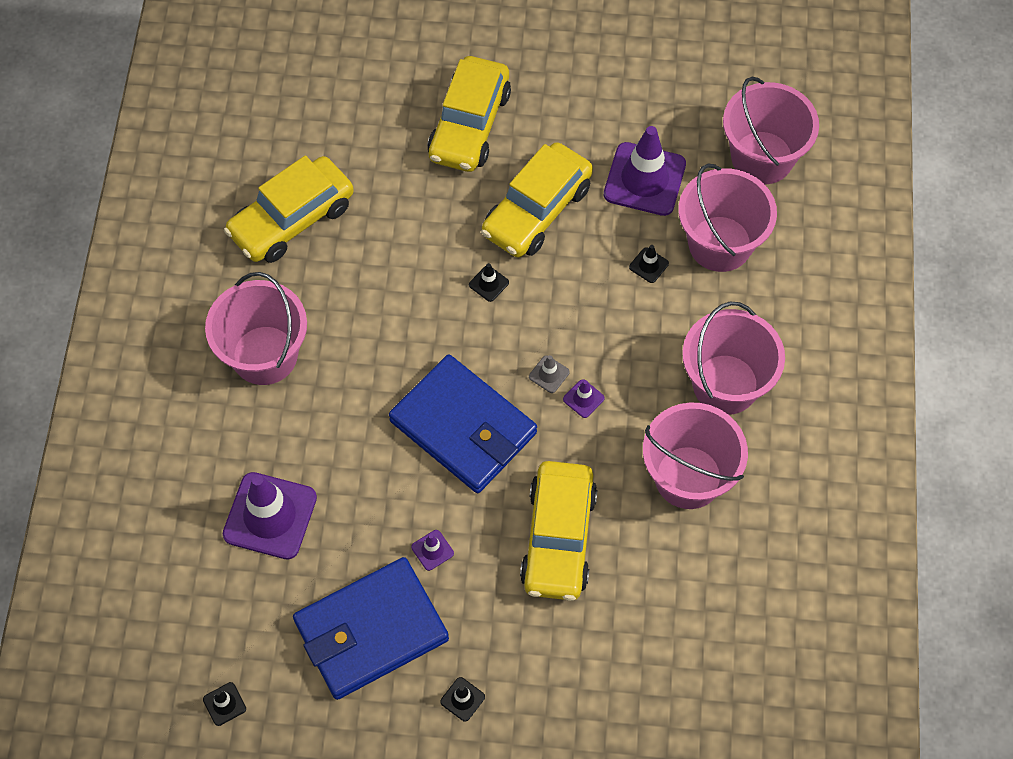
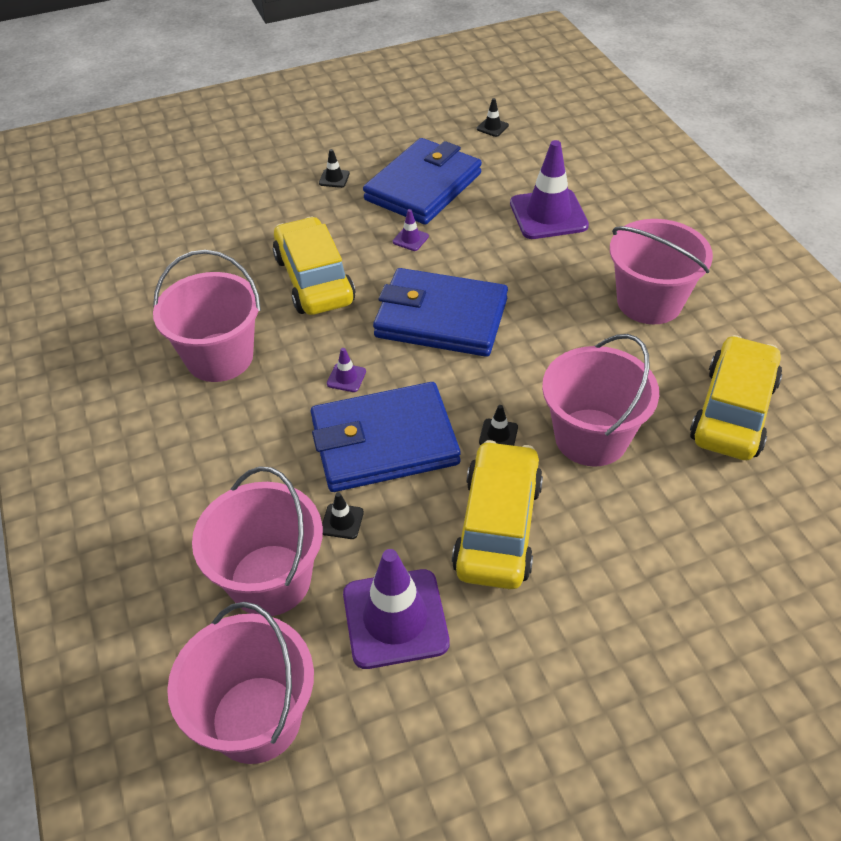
camera: 155 degrees right, 15 degrees down
yellow car [427,56,511,172] -> none
grey traffic cone [529,355,570,393] -> none
pink bucket [682,302,785,415] -> pink bucket moved to [542,334,659,467]
none -> blue wallet [311,382,461,492]

